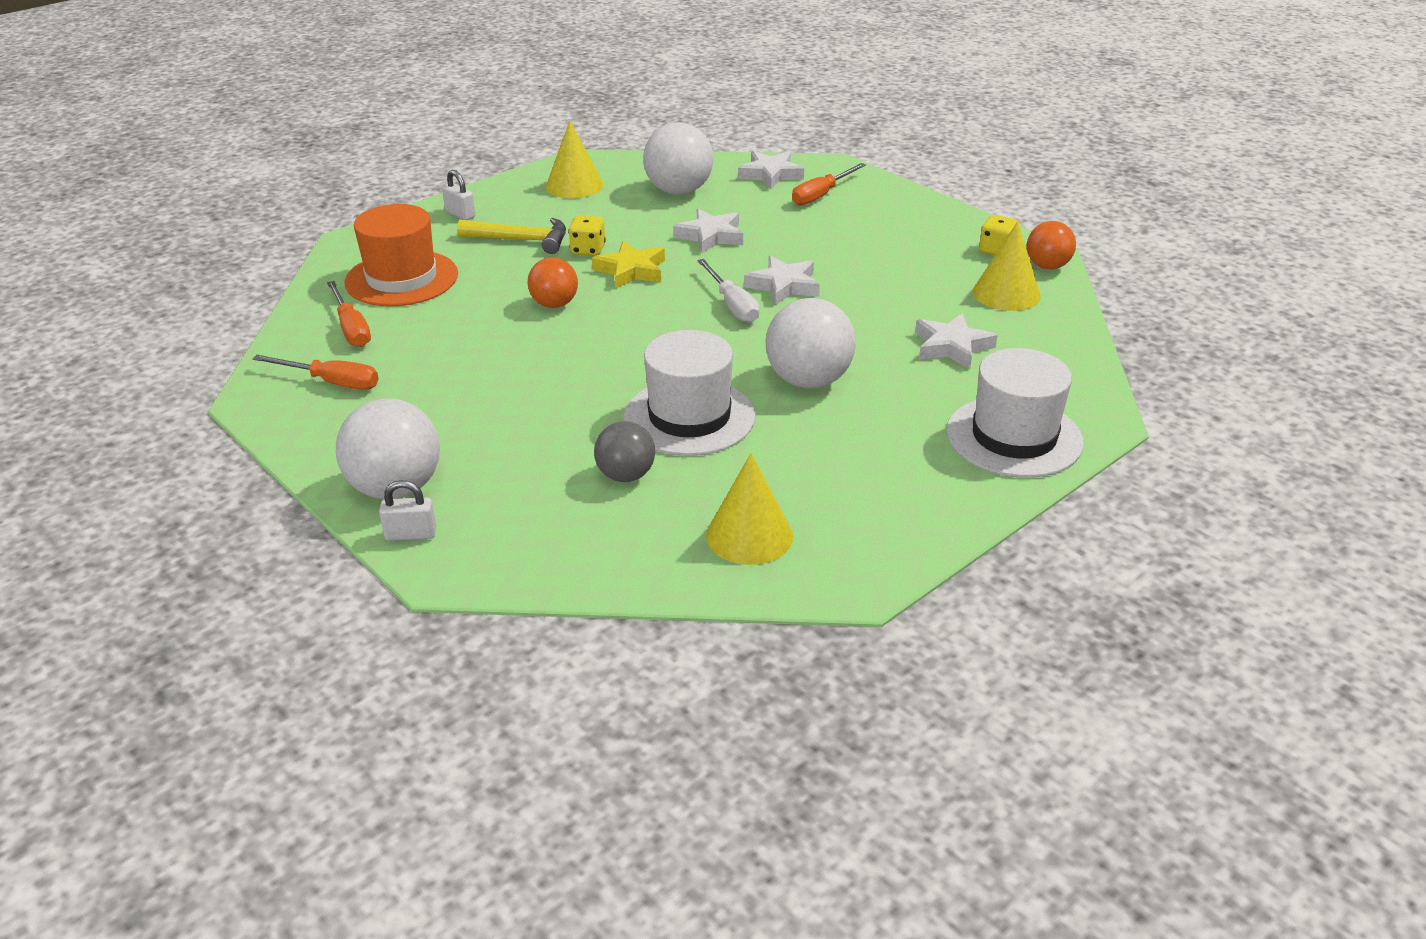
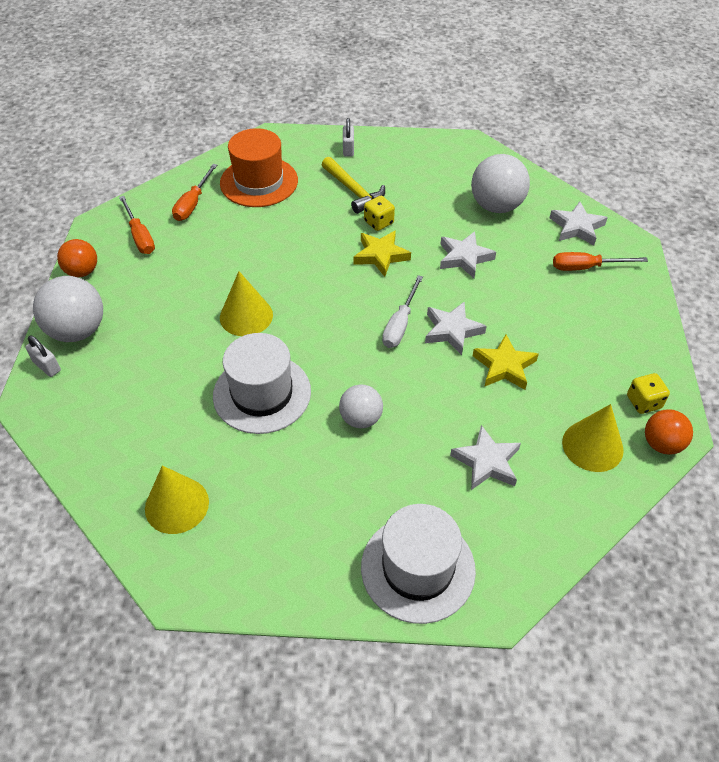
camera: 45 degrees right, 15 degrees up
orange ball [528,257,578,308] -> orange ball moved to [57,239,97,277]
yellow cone [546,120,604,198] -> yellow cone moved to [220,271,273,336]
grey ball [594,421,655,482] -> none
white ball [766,298,856,388] -> white ball [339,384,383,428], size x0.62
none -> yellow star [473,334,539,390]

